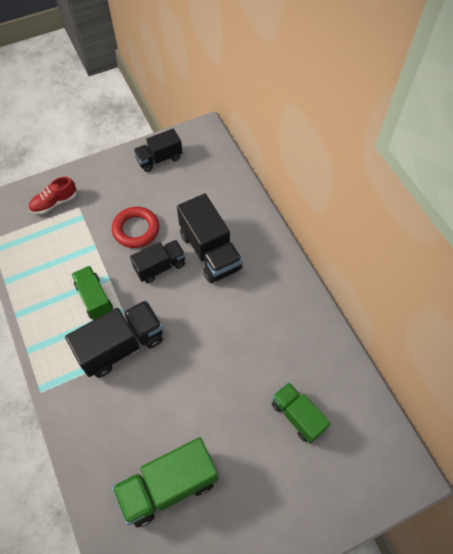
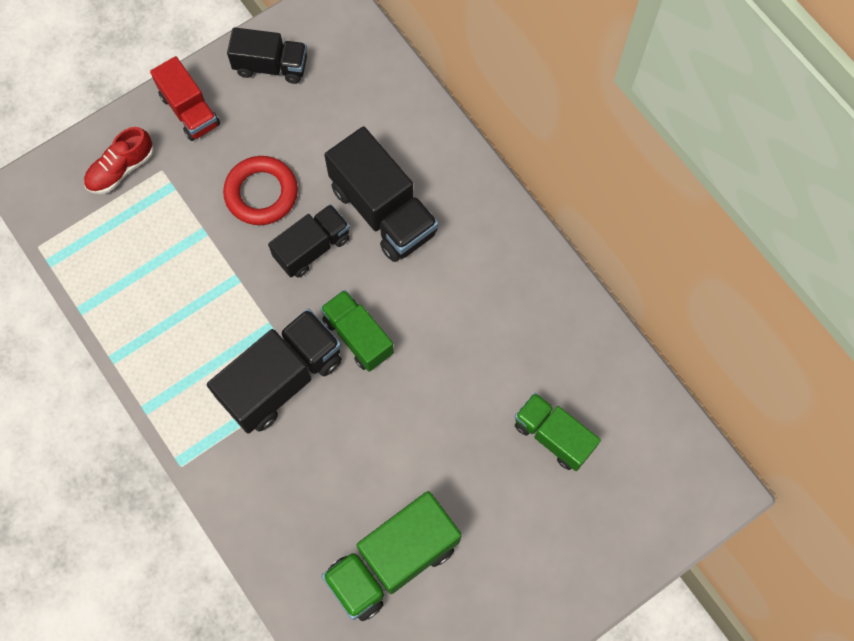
camera: 10 degrees left, 10 degrees up
green truck [71,266,113,320] -> green truck moved to [320,290,394,372]
black truck [133,129,182,172] -> black truck turned 135 degrees counterclockwise [227,27,307,84]
none -> red truck [150,56,220,141]

